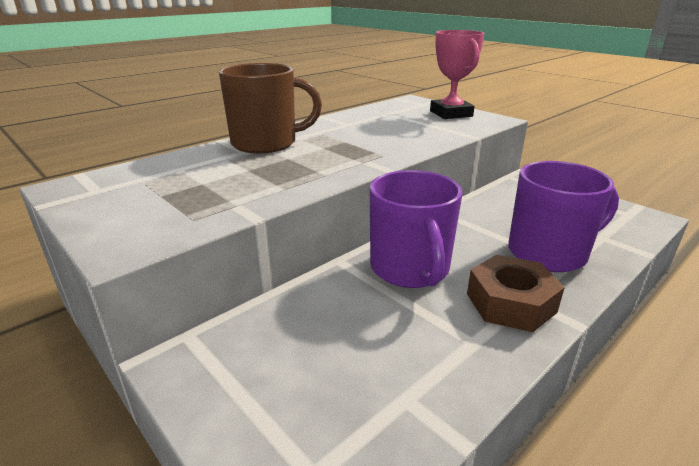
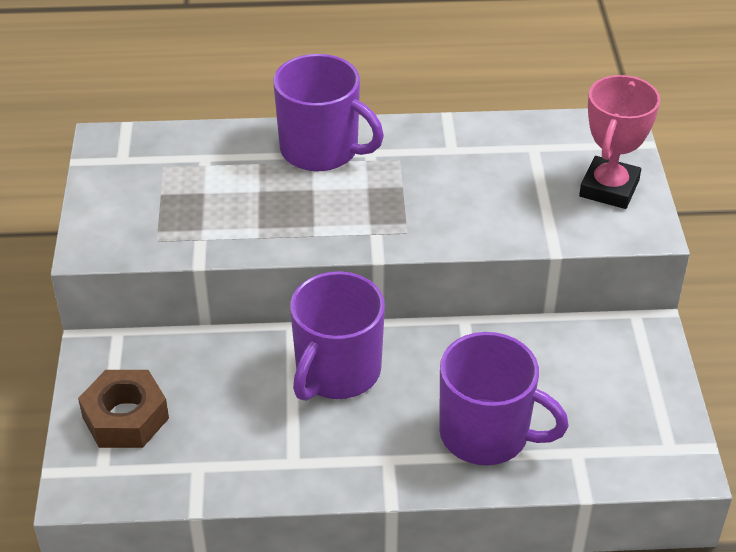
camera: 40 degrees right, 15 degrees up
brown mug [219,63,322,154] -> purple mug [273,54,384,171]
brown nut [467,255,565,332] -> brown nut moved to [78,370,169,448]

